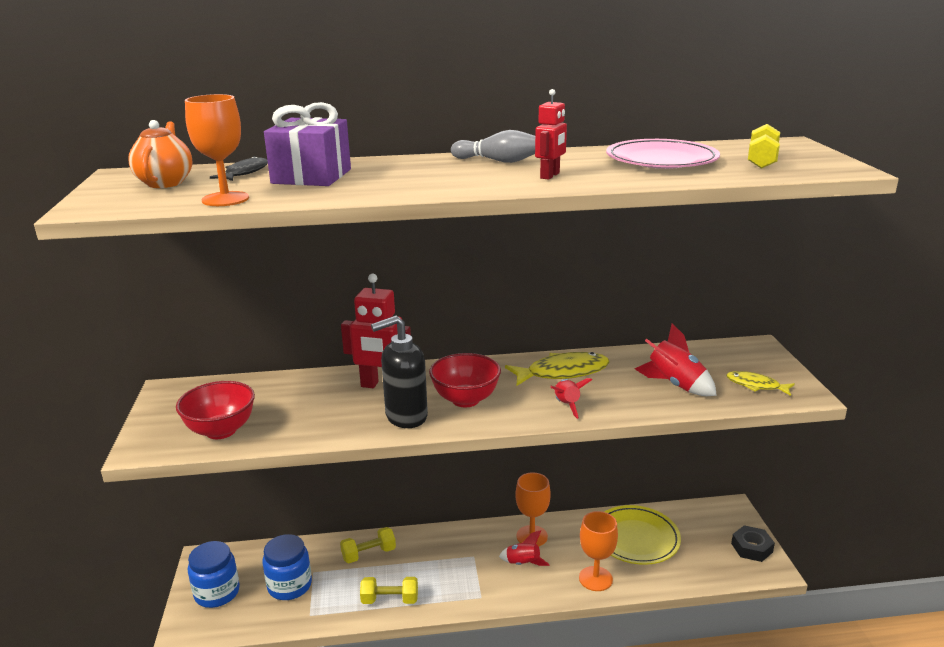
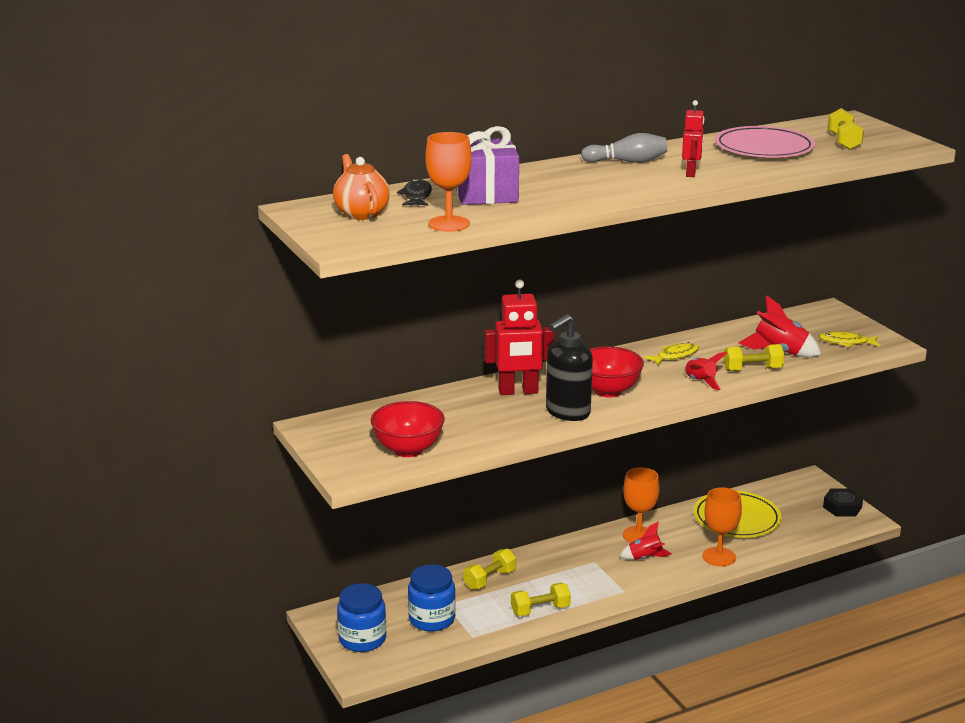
camera: 20 degrees left, 0 degrees up
yellow fish [505,352,610,386] -> yellow fish [644,342,699,366], size x0.60
none -> yellow dumbbell [723,344,785,371]

